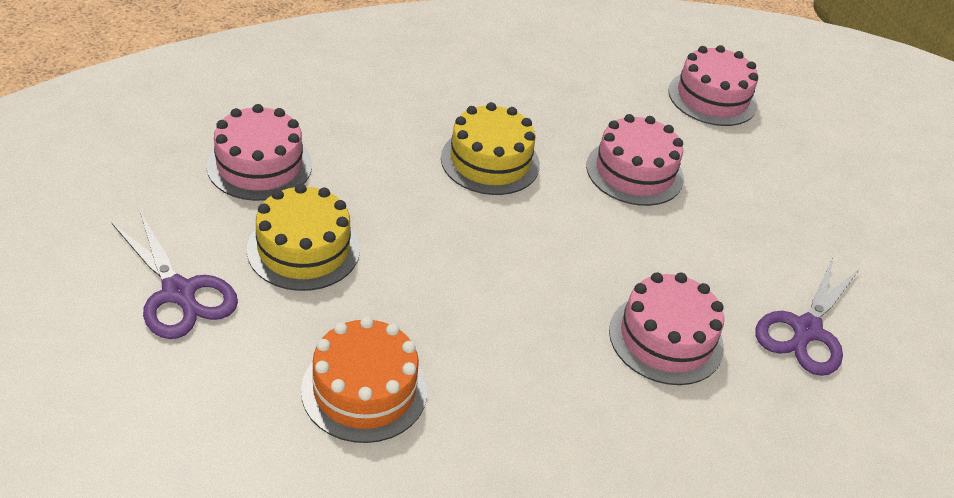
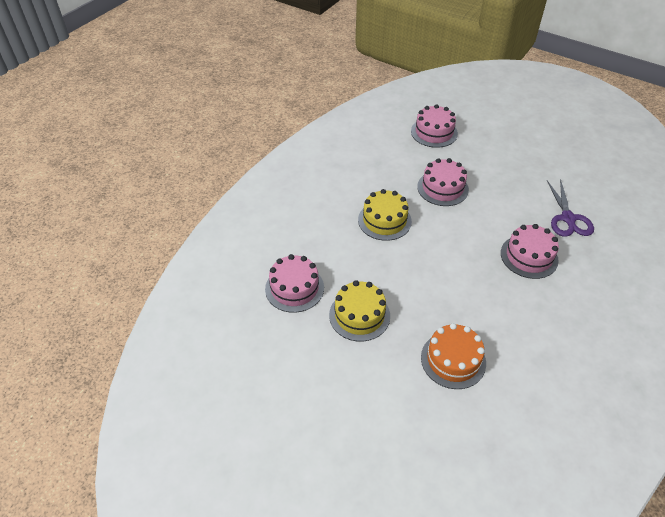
camera: 30 degrees left, 5 degrees up
purple scissors [111,211,238,339] -> none

